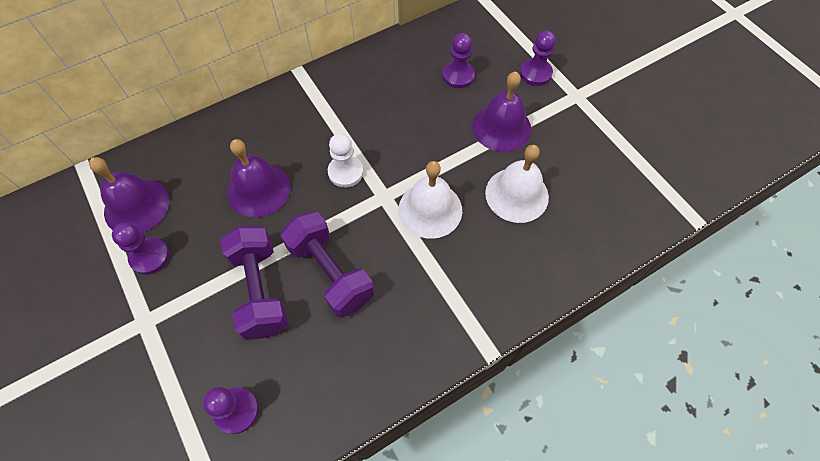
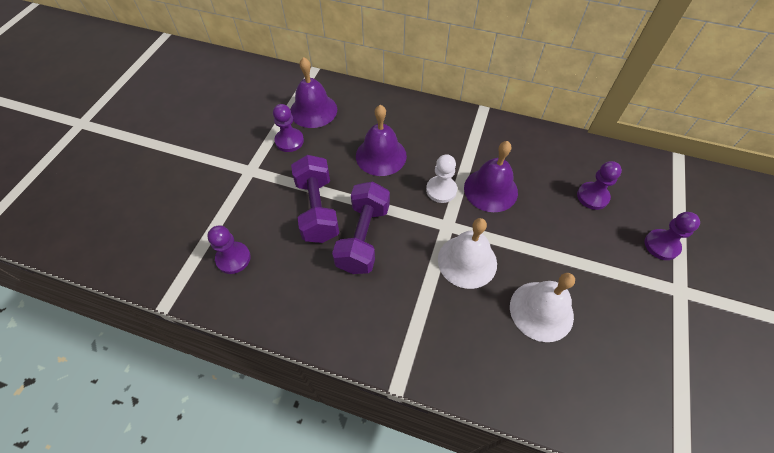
camera: 50 degrees right, 5 degrees down
purple dumbbell [220,226,288,340] -> purple dumbbell turned 45 degrees counterclockwise [291,155,339,243]
purple bell [472,72,531,152] -> purple bell moved to [464,141,518,212]

